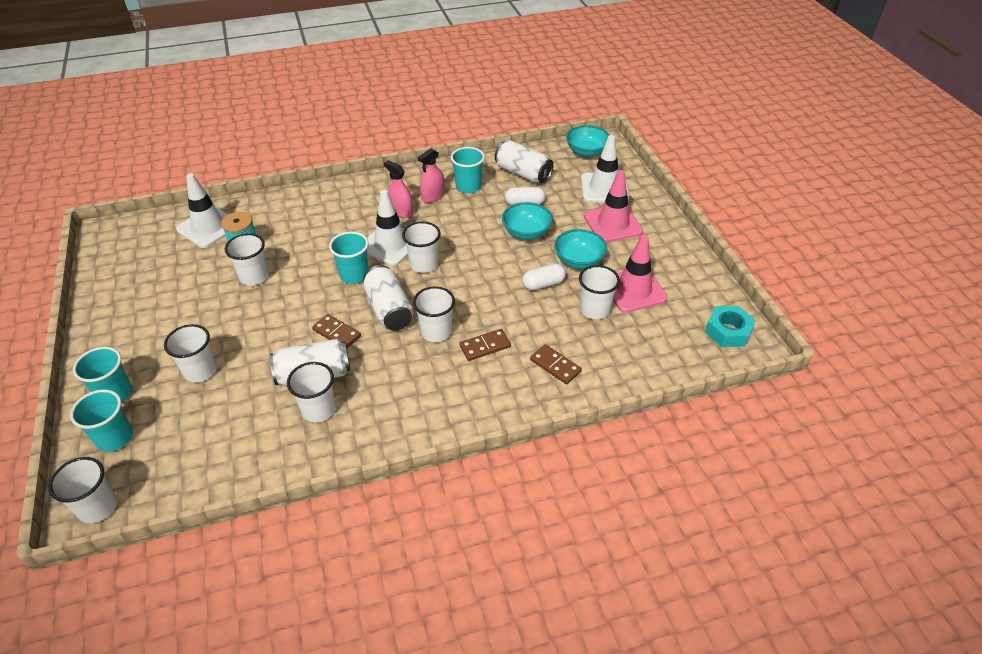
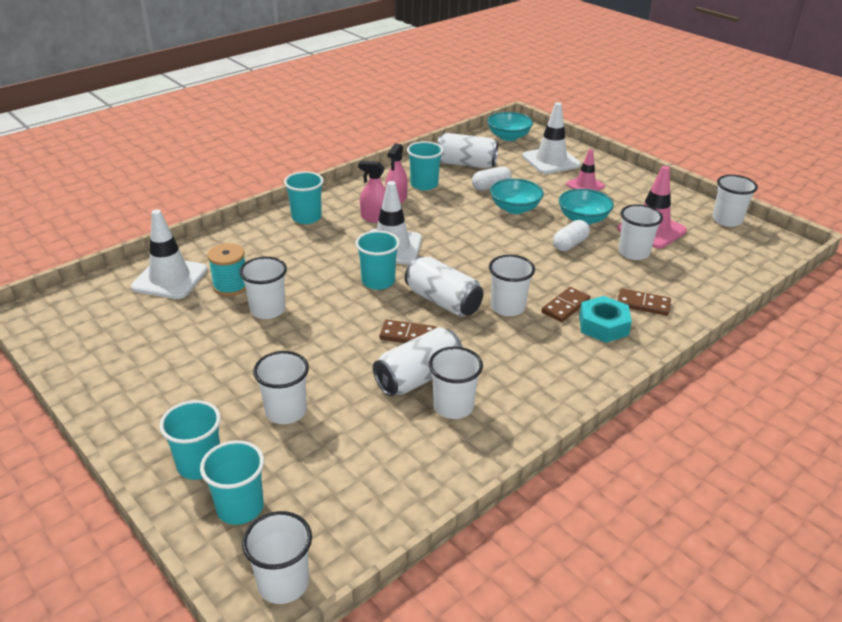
camera: 25 degrees left, 10 degrees down
white cup [402,222,441,273] -> white cup moved to [712,175,758,227]
pink traffic cone [584,170,643,242] -> pink traffic cone [566,149,605,191], size x0.62
turquoise nut [705,306,756,347] -> turquoise nut moved to [579,296,632,343]
none -> turquoise cup [284,171,324,224]

